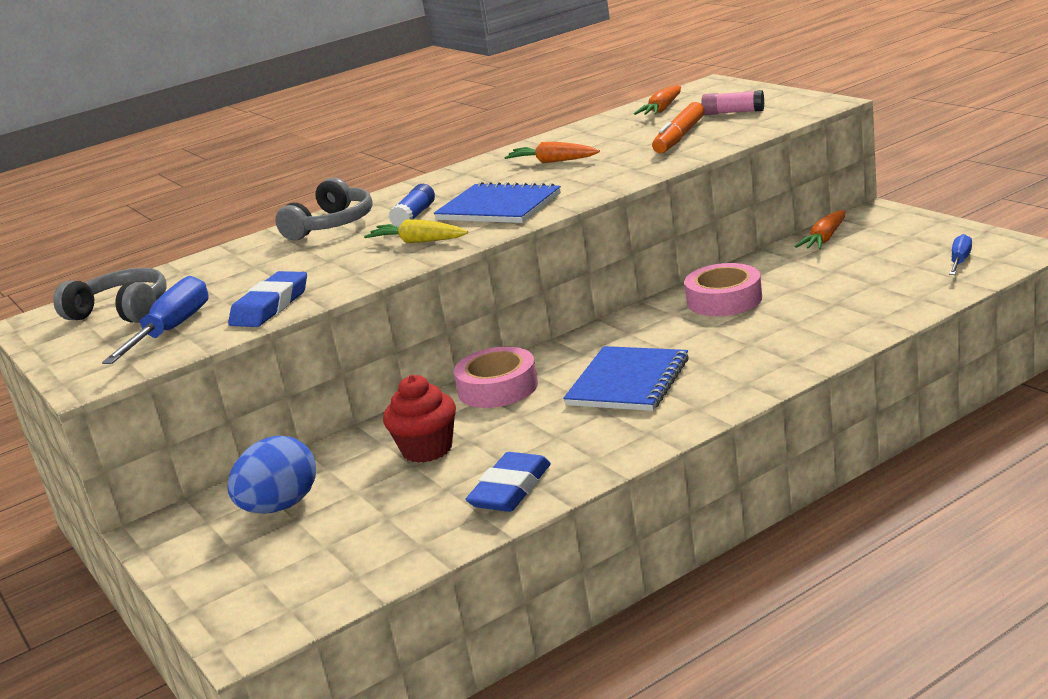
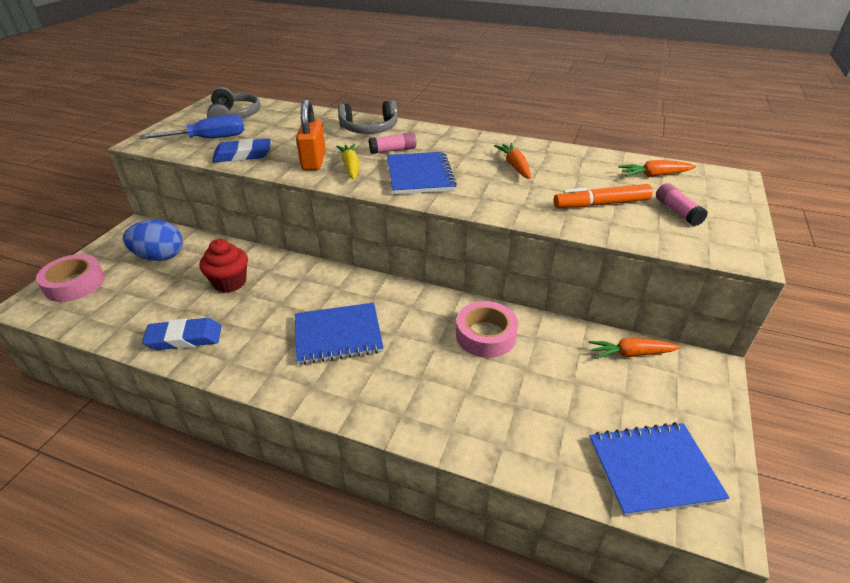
camera: 50 degrees right, 15 degrees up
blue glue stick [389,184,435,227] -> pink glue stick [369,132,417,154]
pink tape [454,347,538,408] -> pink tape moved to [36,254,105,302]
blue screwdriver [949,234,972,275] -> blue notebook [589,422,730,516]
none -> orange padlock [296,99,326,170]

